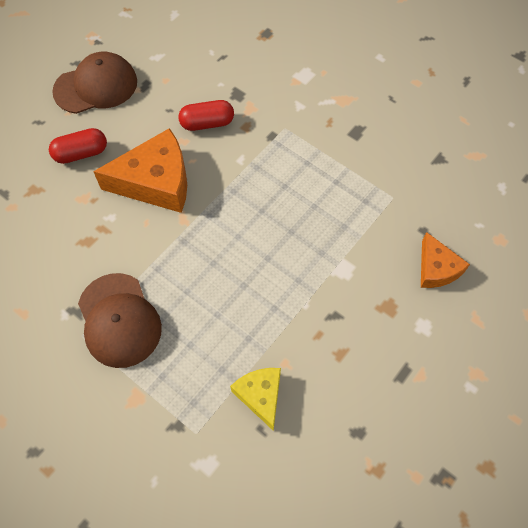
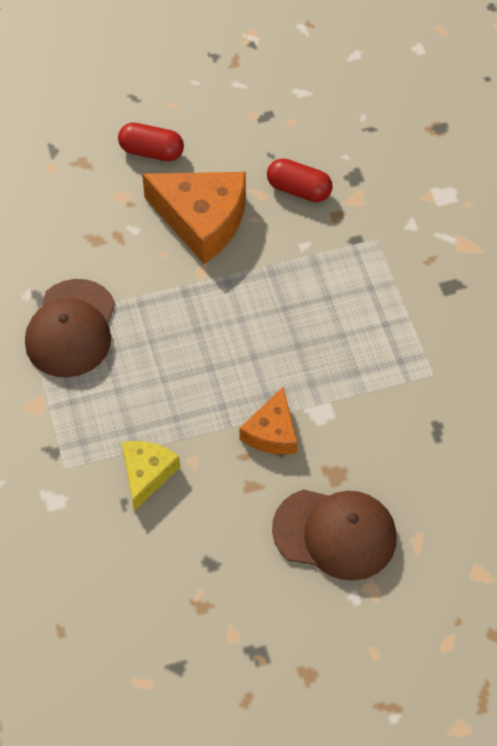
camera: 35 degrees right, 5 degrees down
brown cap [52,52,137,114] -> brown cap moved to [272,489,397,581]
orange cheese [421,232,470,288] -> orange cheese moved to [239,387,297,455]

